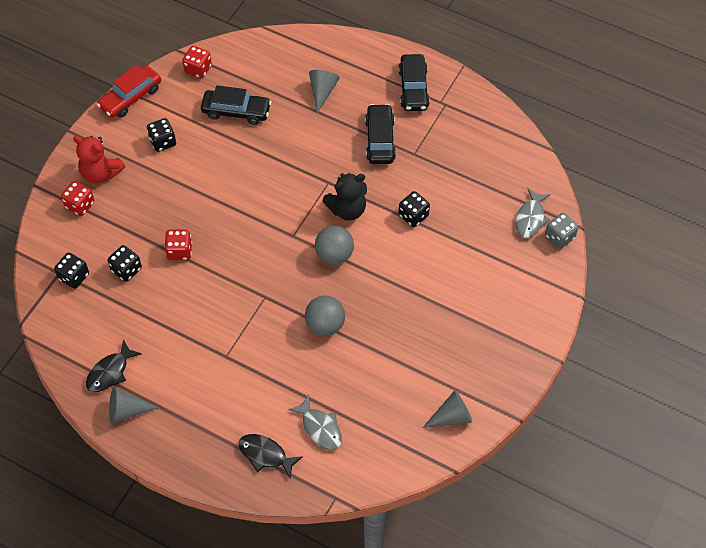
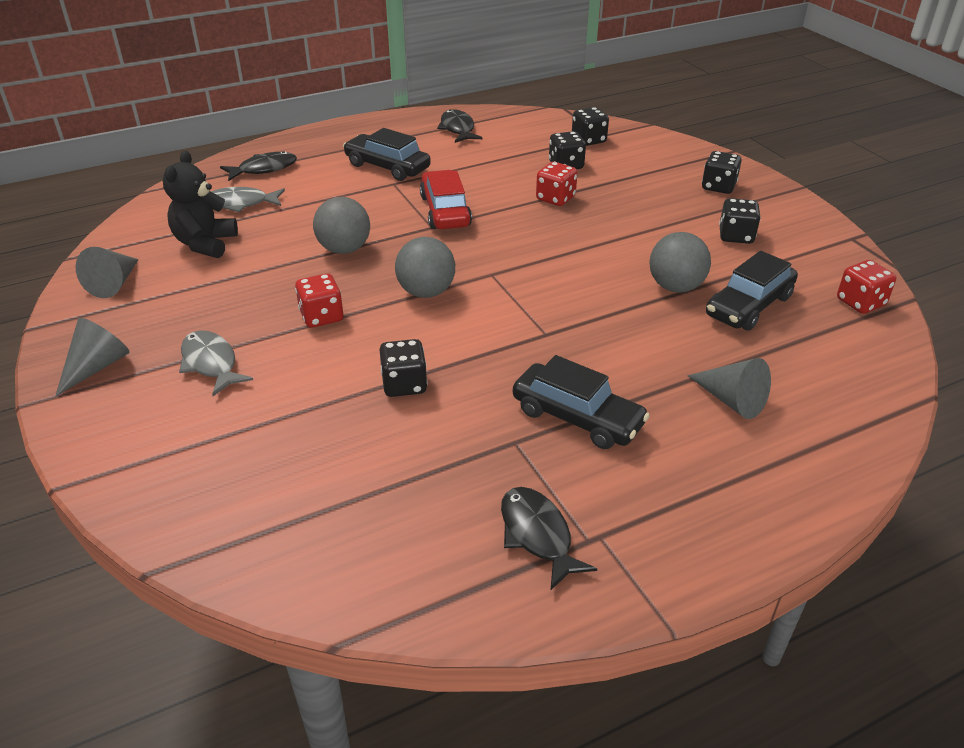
camera: 125 degrees right, 20 degrees down
red dice [61,181,95,216] -> red dice moved to [295,273,343,328]
red teddy bear [73,136,125,183] -> black dice [702,151,742,194]
red car [97,65,161,118] -> red car moved to [420,170,472,229]
grey cone [109,387,159,423] -> grey cone moved to [55,318,130,397]
black teddy bear [322,173,367,221] -> black teddy bear moved to [163,151,238,258]
black car [398,54,430,111] -> black car moved to [343,128,431,181]
grey fish [515,188,550,238] -> grey fish moved to [179,330,253,396]
grey dice [545,213,578,249] -> none
none -> black fish [501,487,597,591]
none -> grey ball [650,232,711,292]

